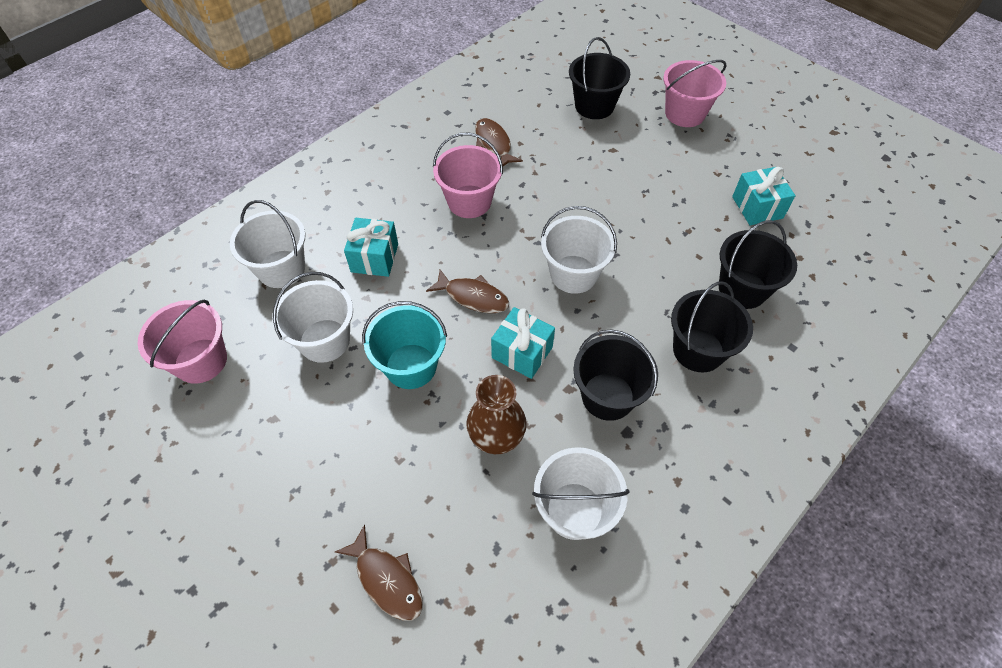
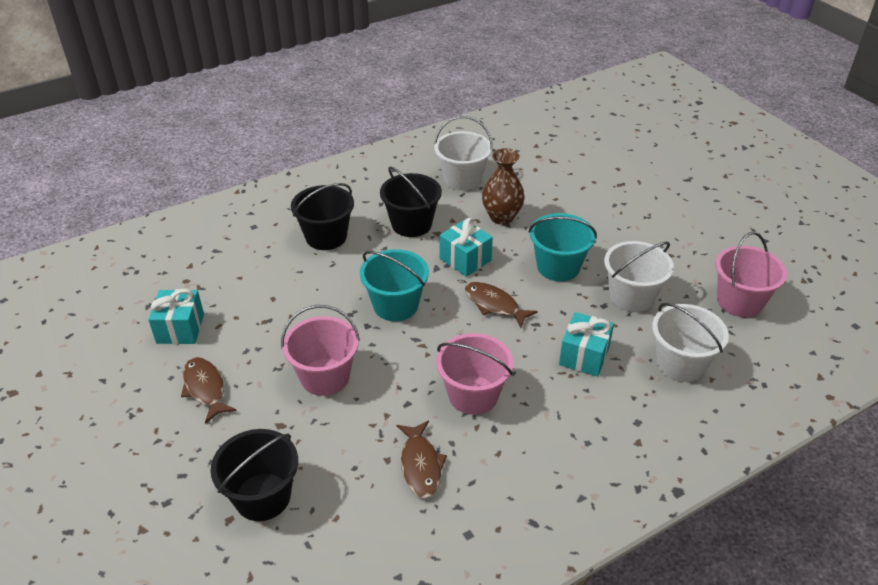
camera: 165 degrees left, 15 degrees down
brown fish [335,525,423,621] -> brown fish moved to [181,357,237,423]
white bucket [541,206,617,294] -> turquoise bucket [360,249,429,321]
pink bucket [663,60,727,127] -> pink bucket moved to [281,305,360,396]
black bucket [719,220,797,309] -> none

